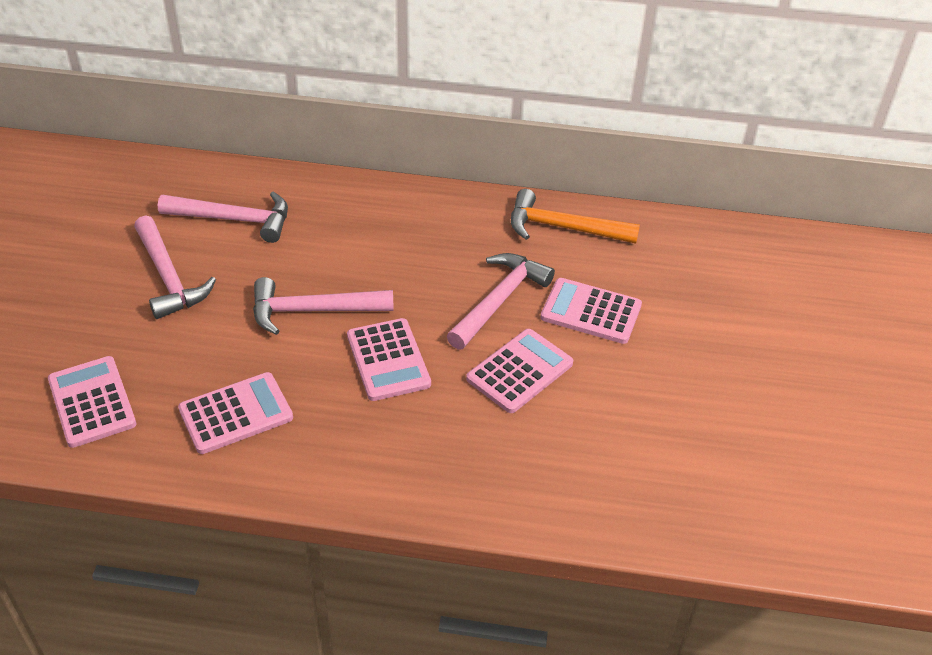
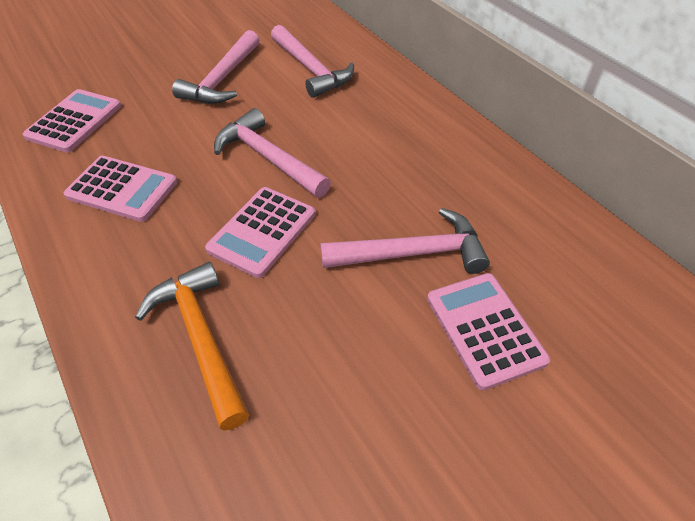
camera: 50 degrees right, 5 degrees up
pink calculator [466,329,573,413] -> none
orange hammer [511,189,640,244] -> orange hammer moved to [135,262,249,431]

